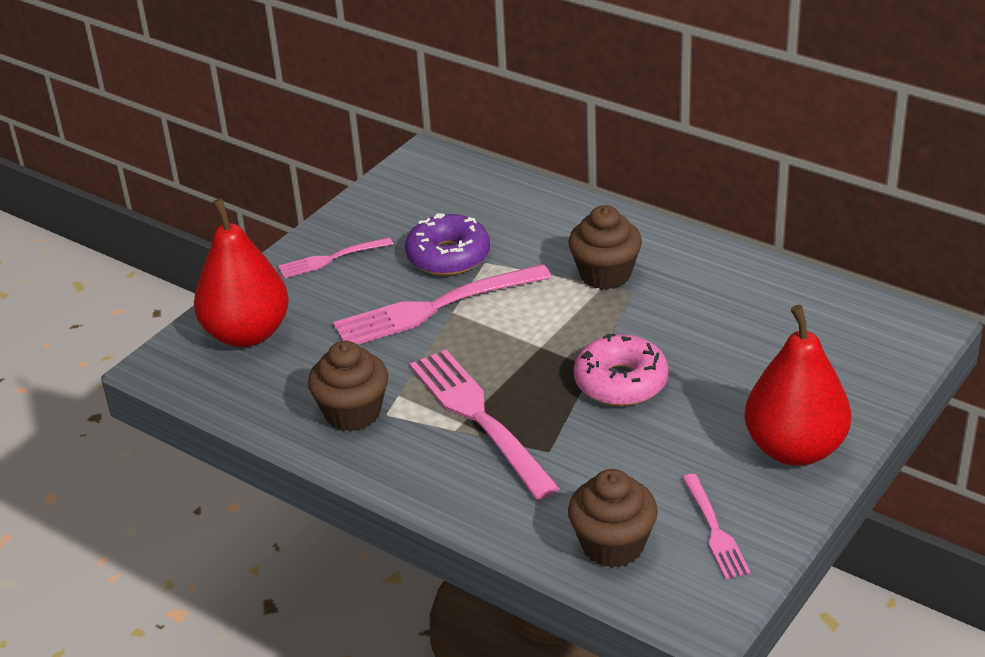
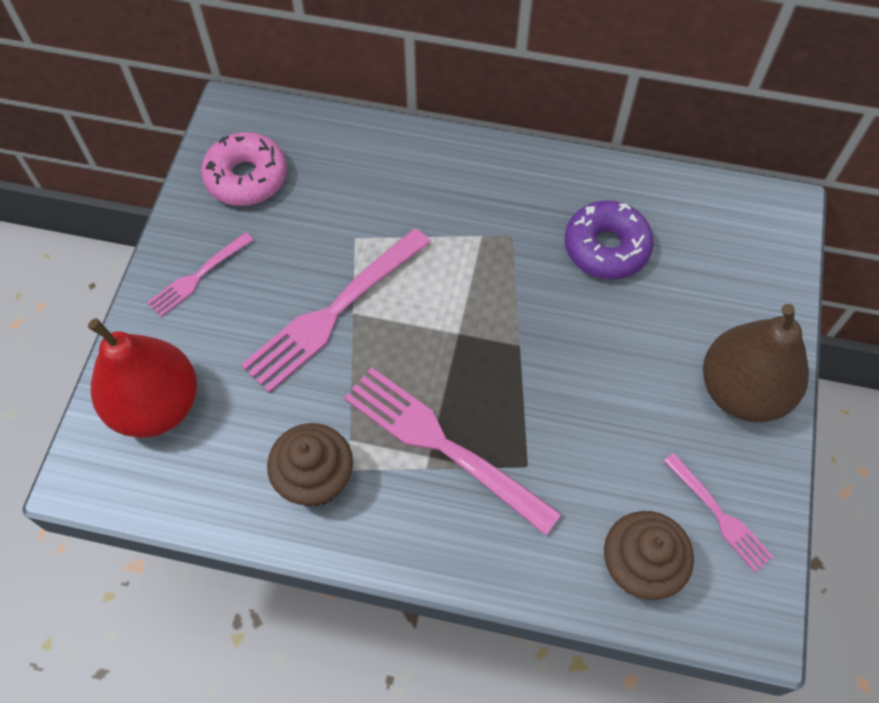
camera: 25 degrees left, 25 degrees up
purple donut [405,213,490,276] -> purple donut moved to [565,200,654,279]
brown cupcake [568,205,642,290] -> none
pink donut [574,334,669,406] -> pink donut moved to [201,132,287,206]
red pear [744,305,851,466] -> brown pear [703,304,809,422]

